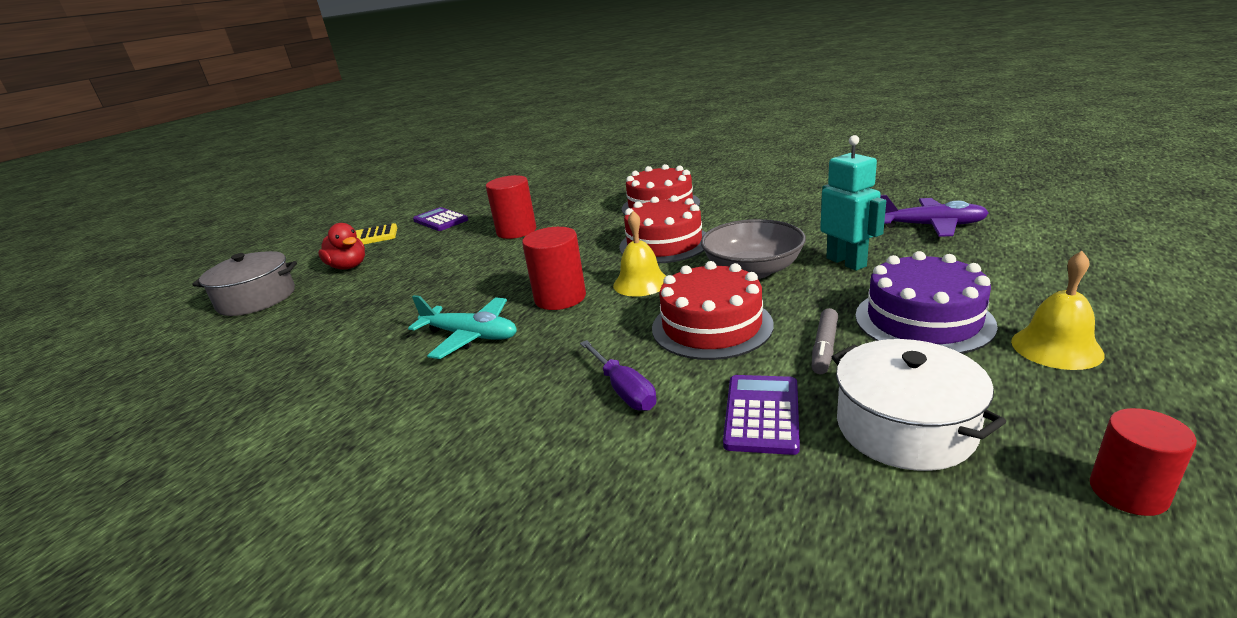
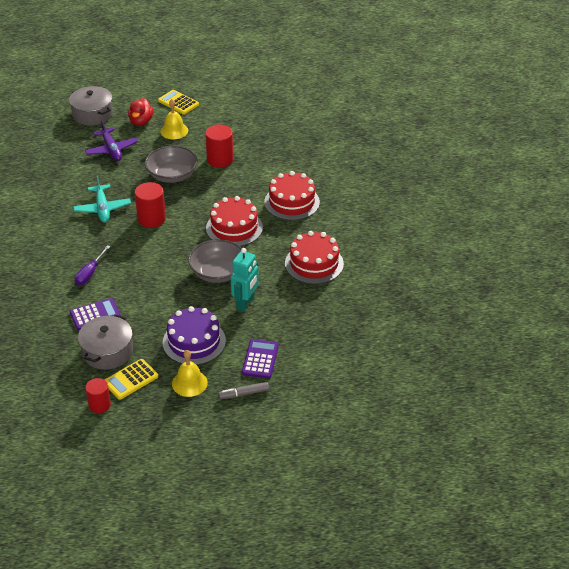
camera: 50 degrees right, 15 degrees up
purple calculator [413,207,468,231] -> purple calculator moved to [242,339,279,378]
yellow bell [613,211,666,297] -> yellow bell moved to [160,99,188,139]
red cake [652,261,774,360] -> red cake moved to [285,231,344,284]
grey marker [812,308,838,374] -> grey marker moved to [218,382,269,399]
white pot [832,339,1006,471] -> grey pot [78,314,133,370]
purple plane [880,195,989,237] -> purple plane moved to [85,120,138,161]
none -> yellow calculator [105,359,158,400]
none -> grey bowl [145,146,198,183]

